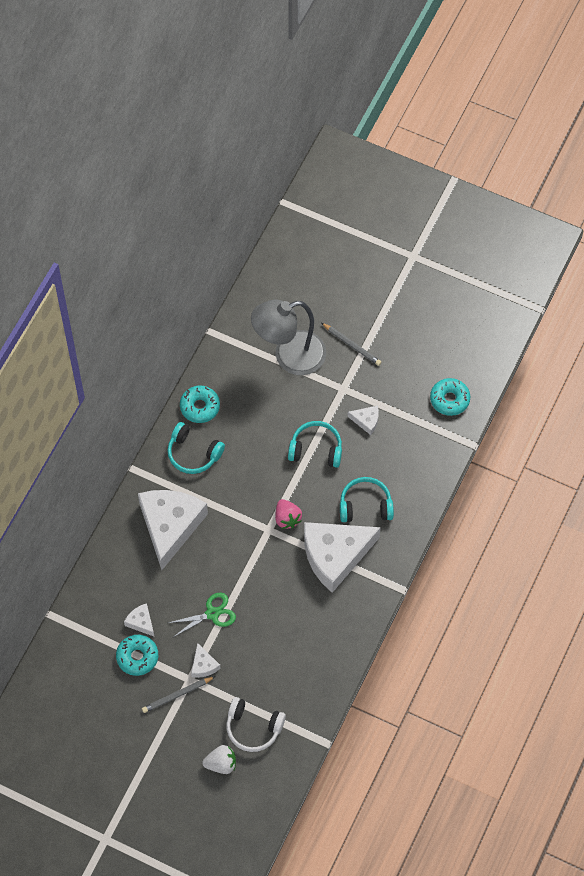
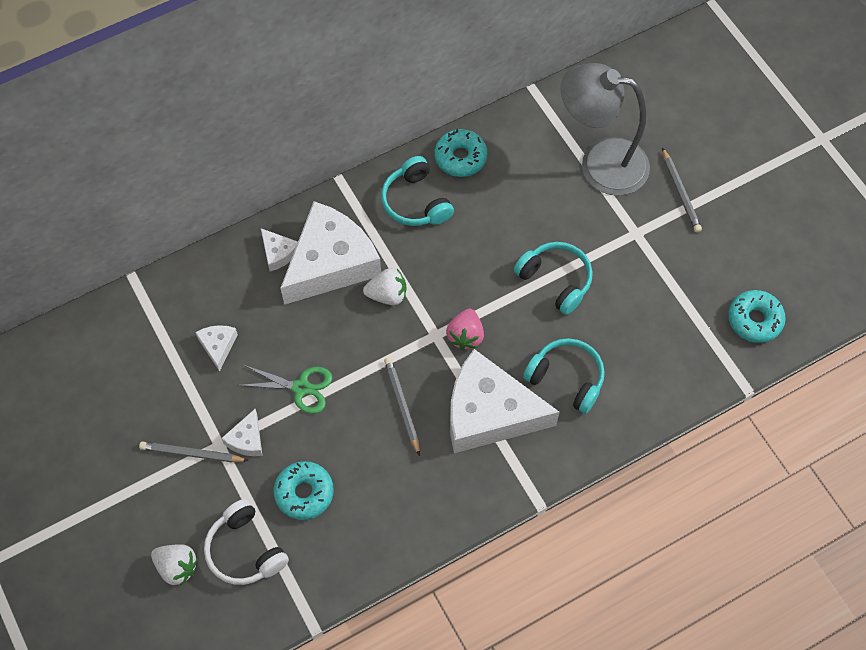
camera: 35 degrees right, 0 degrees up
turquoise donut [116,635,158,676] -> turquoise donut moved to [273,461,334,520]
white cheese [347,406,379,435] -> white cheese moved to [261,228,298,271]
none -> white strawberry [363,268,406,305]
none -> grey pencil [384,357,420,456]

